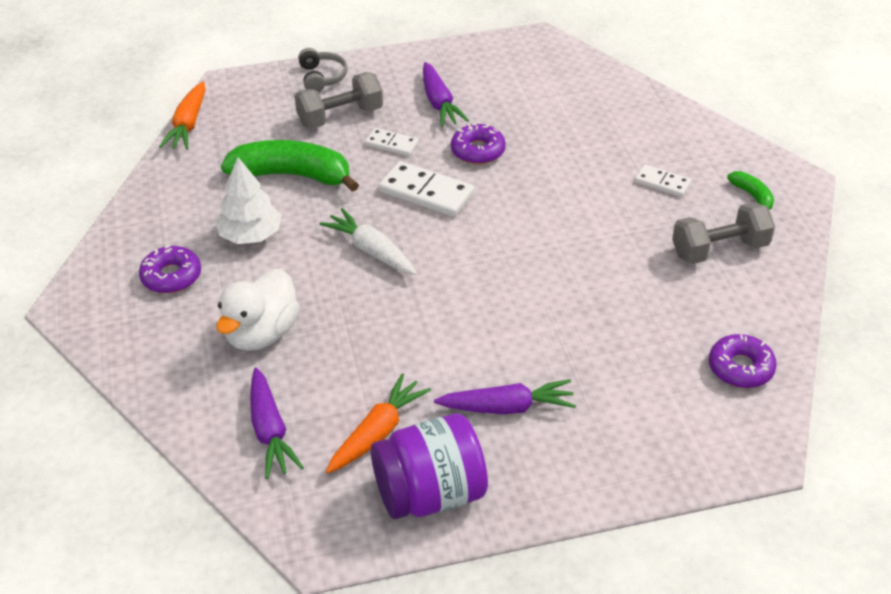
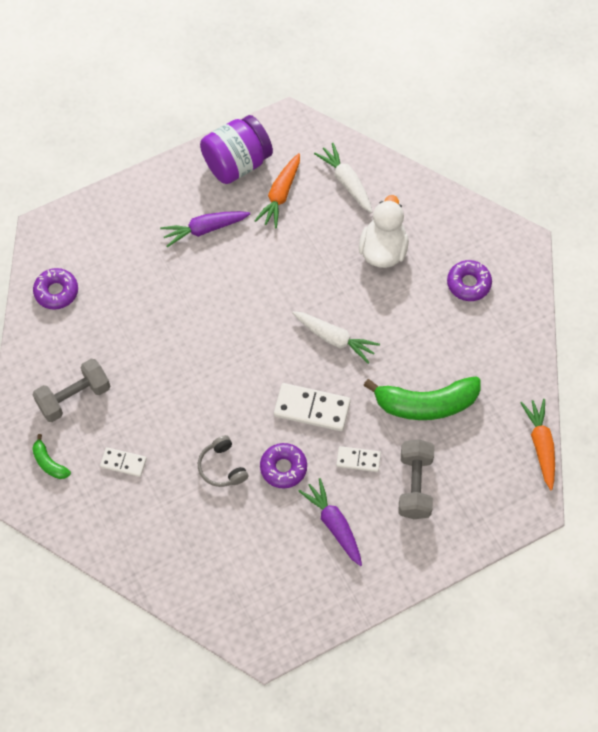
camera: 165 degrees right, 20 degrees up
white tree [215,157,282,244] -> none
purple carrot [250,368,304,479] -> white carrot [314,143,373,213]
grey dumbbell [295,72,383,129] -> grey dumbbell turned 45 degrees counterclockwise [398,439,435,519]
grey headphones [298,48,347,92] -> grey headphones moved to [198,435,248,487]

